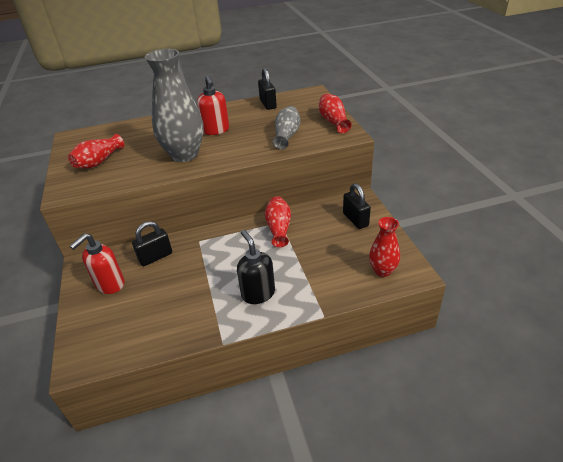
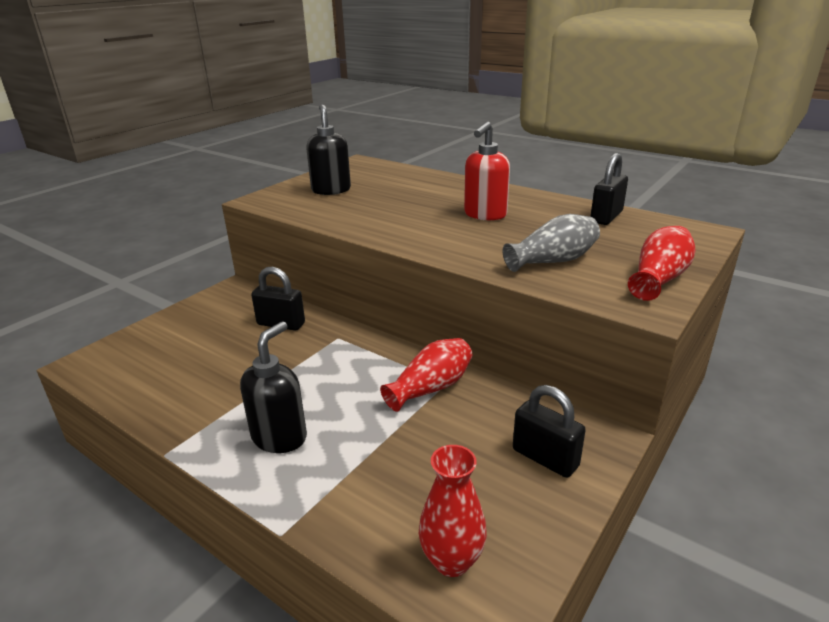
camera: 50 degrees right, 10 degrees down
red vase [68,134,124,169] -> black soap dispenser [306,104,351,195]
red soap dispenser [70,233,125,294] -> none
grey vase [145,49,204,162] -> none
black padlock [343,183,371,229] -> black padlock turned 75 degrees counterclockwise [513,385,586,478]

